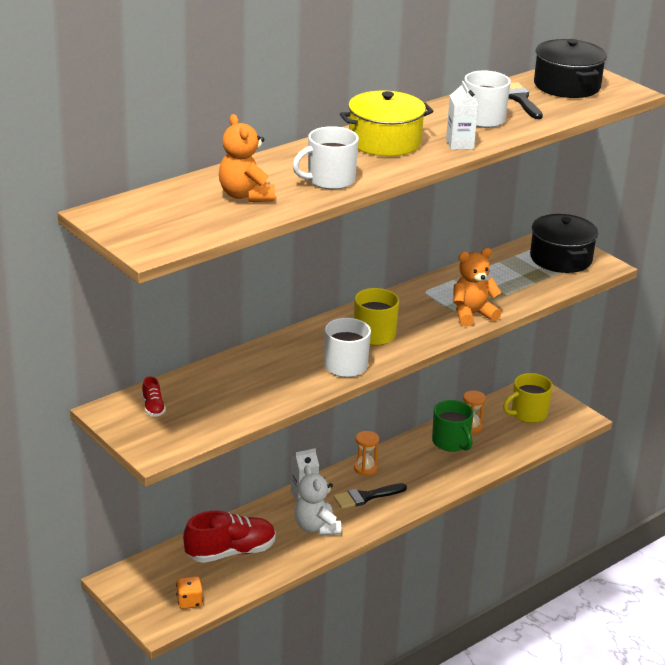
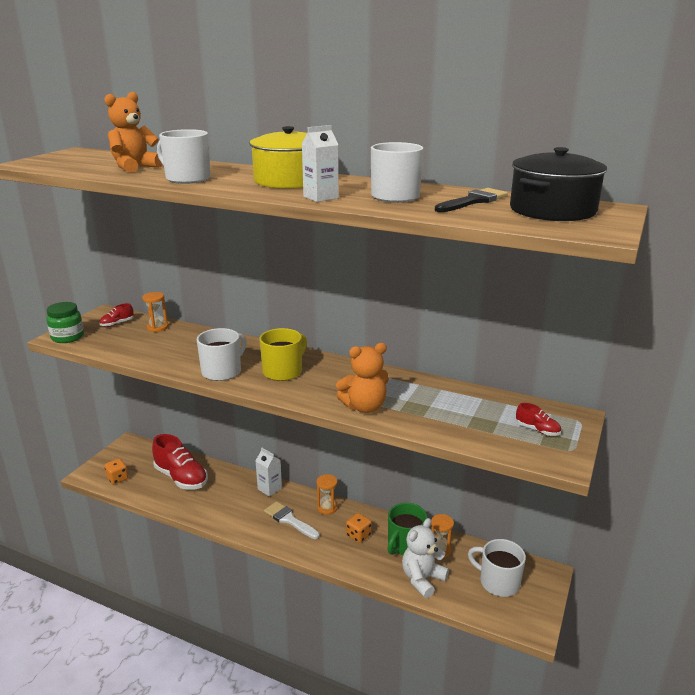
camera: 65 degrees right, 5 degrees down
white teddy bear [294,465,341,536] -> white teddy bear moved to [402,518,449,598]
black brush [333,483,407,509] -> white brush [264,501,320,539]
orange teddy bear [453,248,502,326] -> orange teddy bear turned 120 degrees clockwise [336,343,389,413]
yellow mug [503,373,553,423] -> white mug [468,539,526,597]
black pot [530,214,598,273] -> red shoe [516,403,561,436]
none -> green jar [46,302,84,343]
none -> orange hourglass [142,292,168,332]
none -> orange dice [346,513,372,543]

